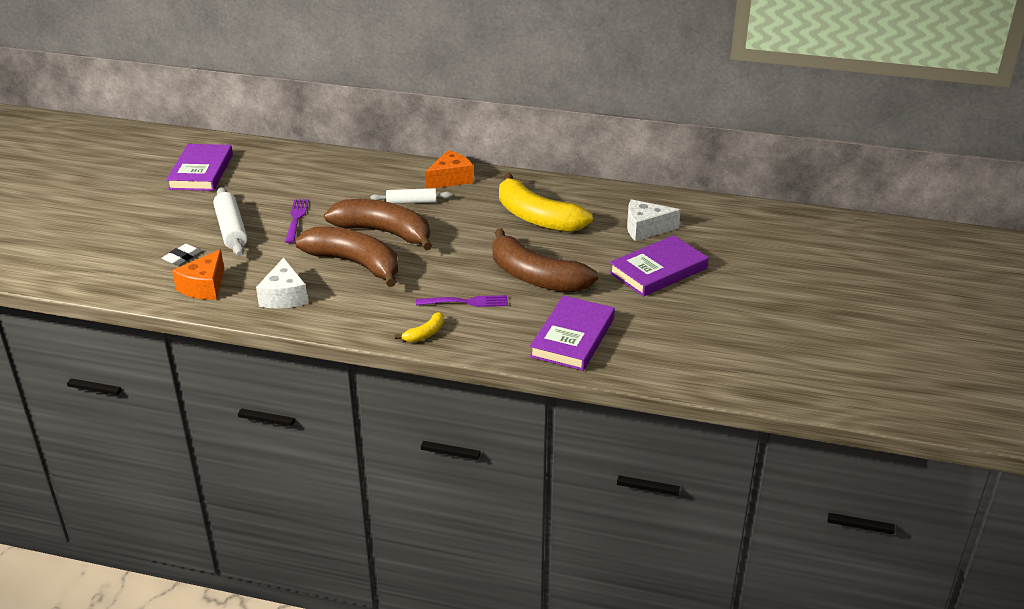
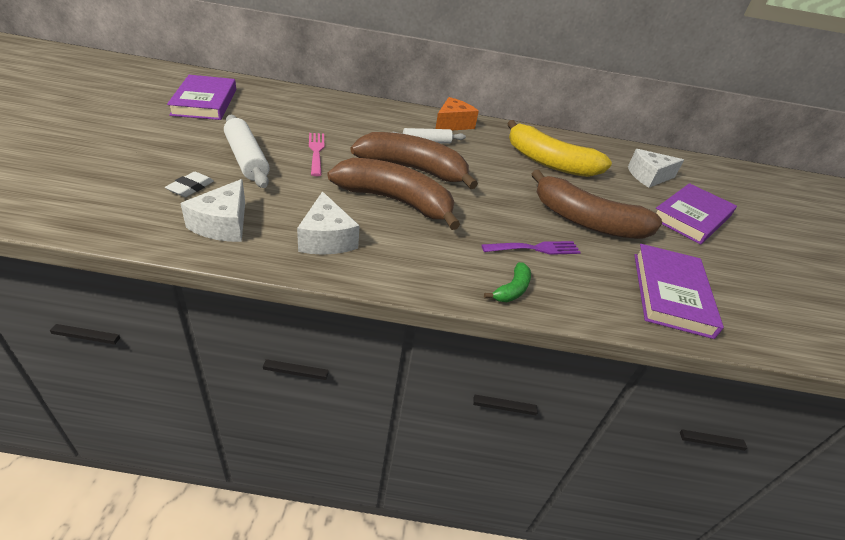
camera: 15 degrees left, 5 degrees up
orange cheese [172,249,224,300] -> white cheese [180,179,245,242]
purple fork [285,199,309,243] -> pink fork [309,133,325,176]
yellow banana [395,312,444,342] -> green banana [484,262,531,302]

